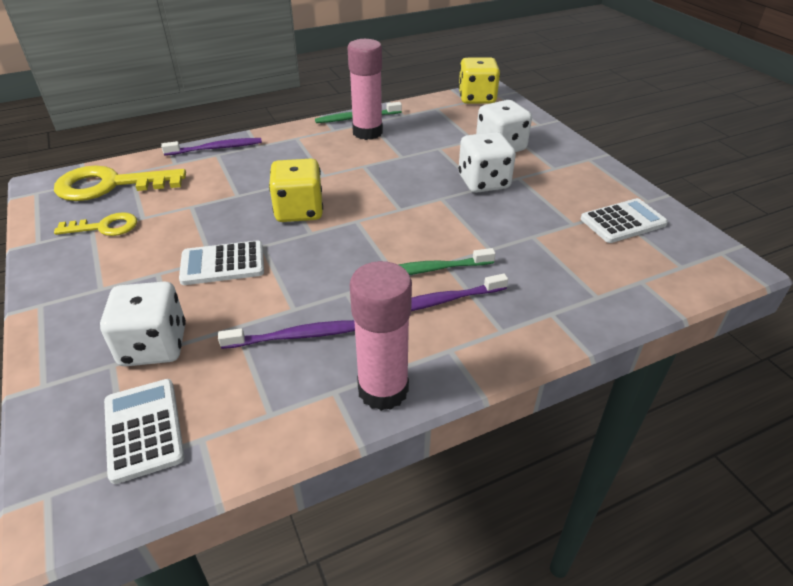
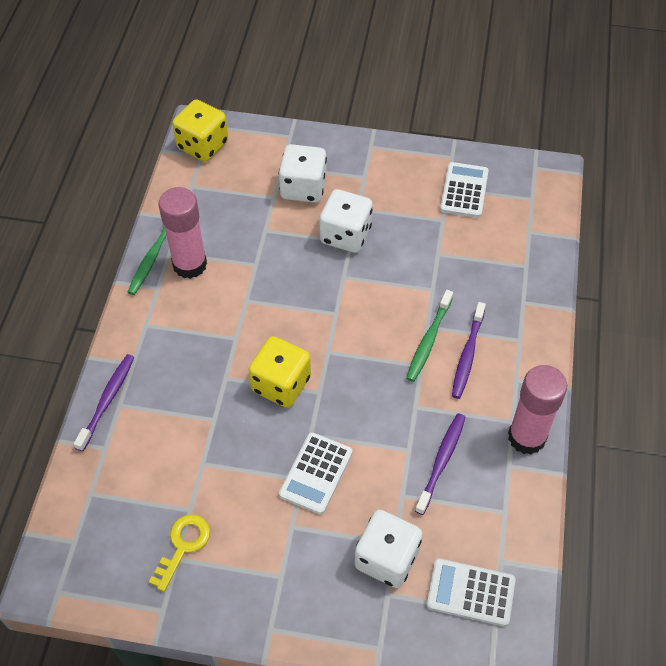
camera: 55 degrees left, 15 degrees up
yellow key [54,166,186,201] -> none

